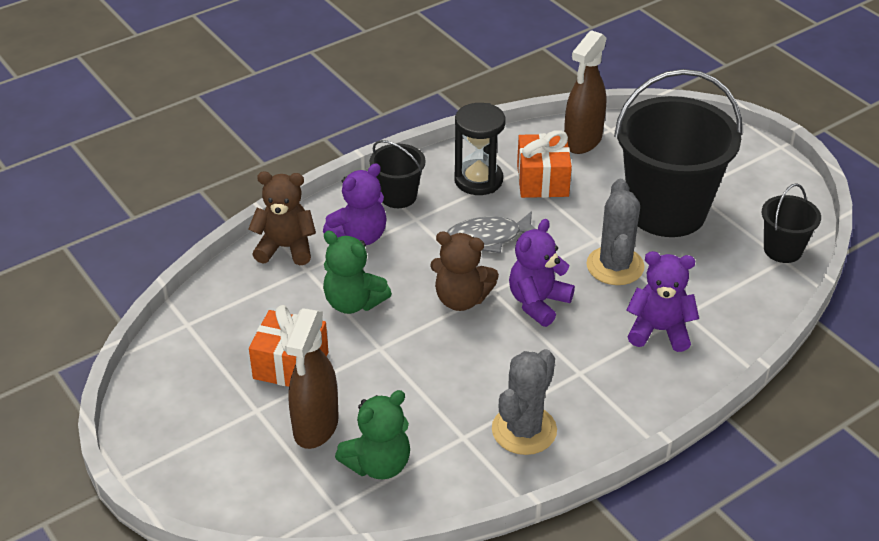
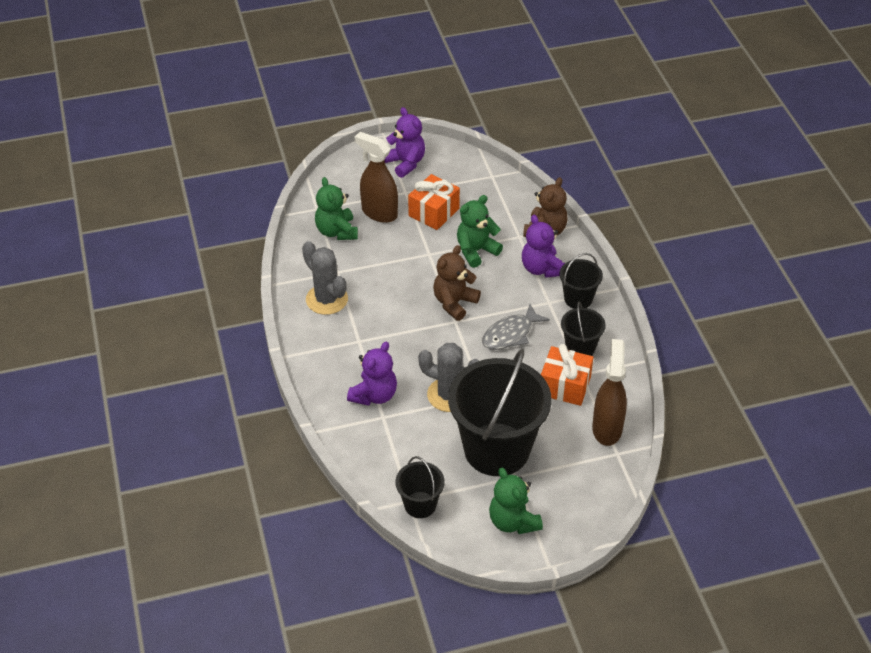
camera: 110 degrees right, 5 degrees up
grey fish [447,211,536,253] -> grey fish turned 135 degrees counterclockwise [482,304,550,350]
black hourglass [454,103,506,195] -> black bucket [561,301,606,356]
purple teddy bear [509,219,575,327] -> purple teddy bear moved to [384,107,425,178]
brown spray bottle [564,30,607,154] -> brown spray bottle turned 45 degrees clockwise [592,339,627,446]
none -> green teddy bear [489,468,543,534]

